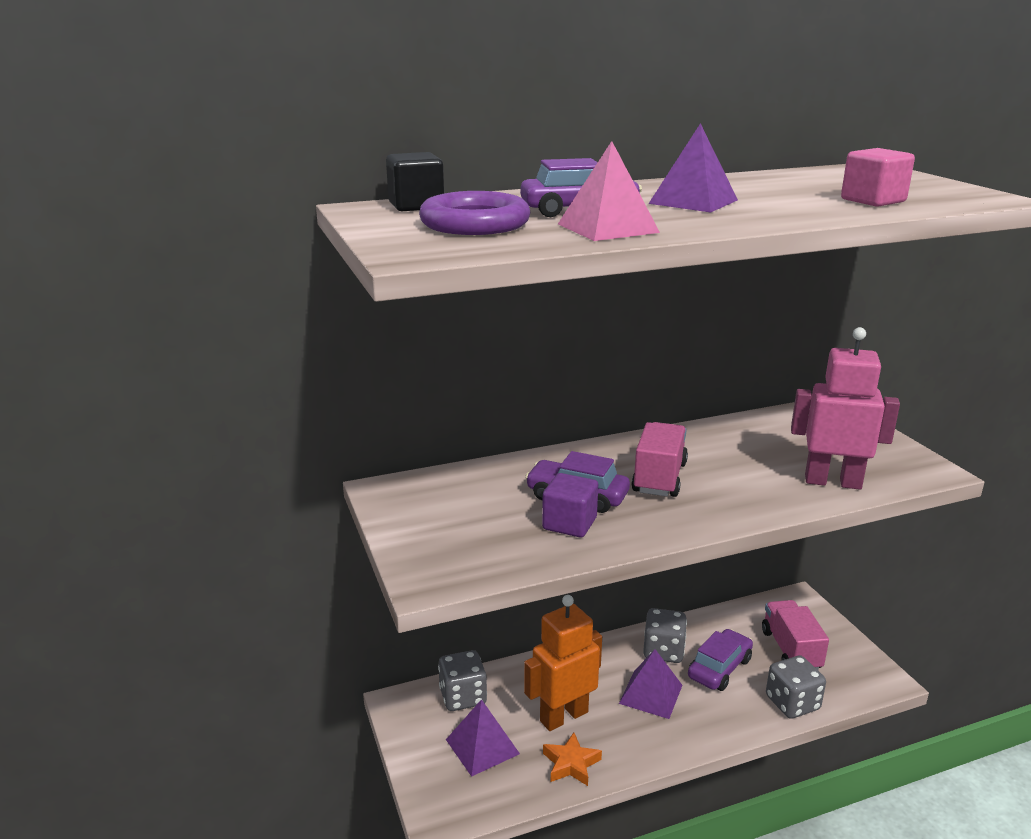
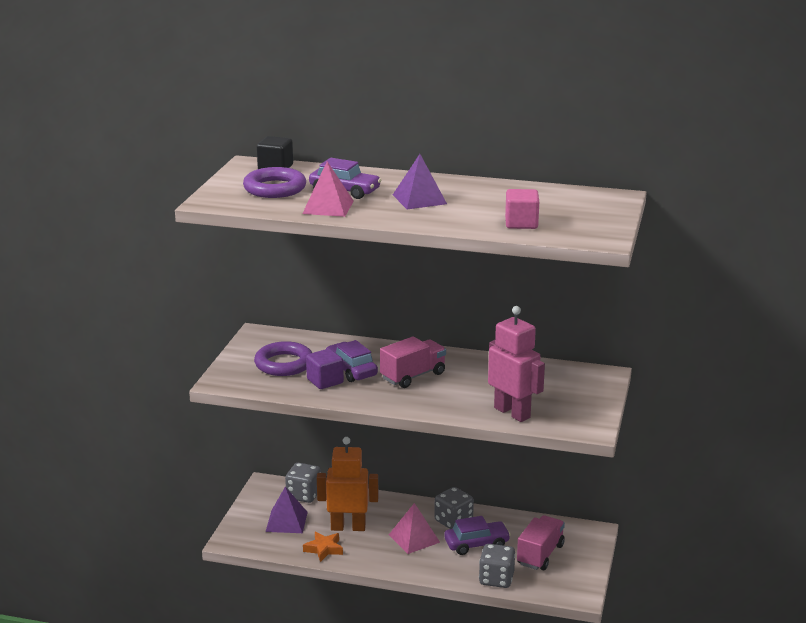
camera: 35 degrees right, 0 degrees up
purple pyramid [619,649,683,719] -> pink pyramid [389,503,440,554]
none -> purple ring [254,341,312,376]

